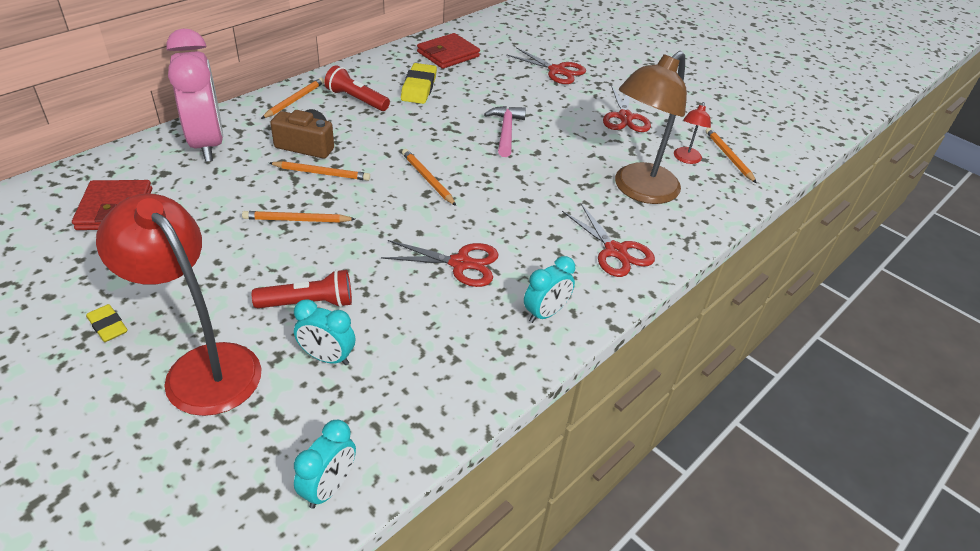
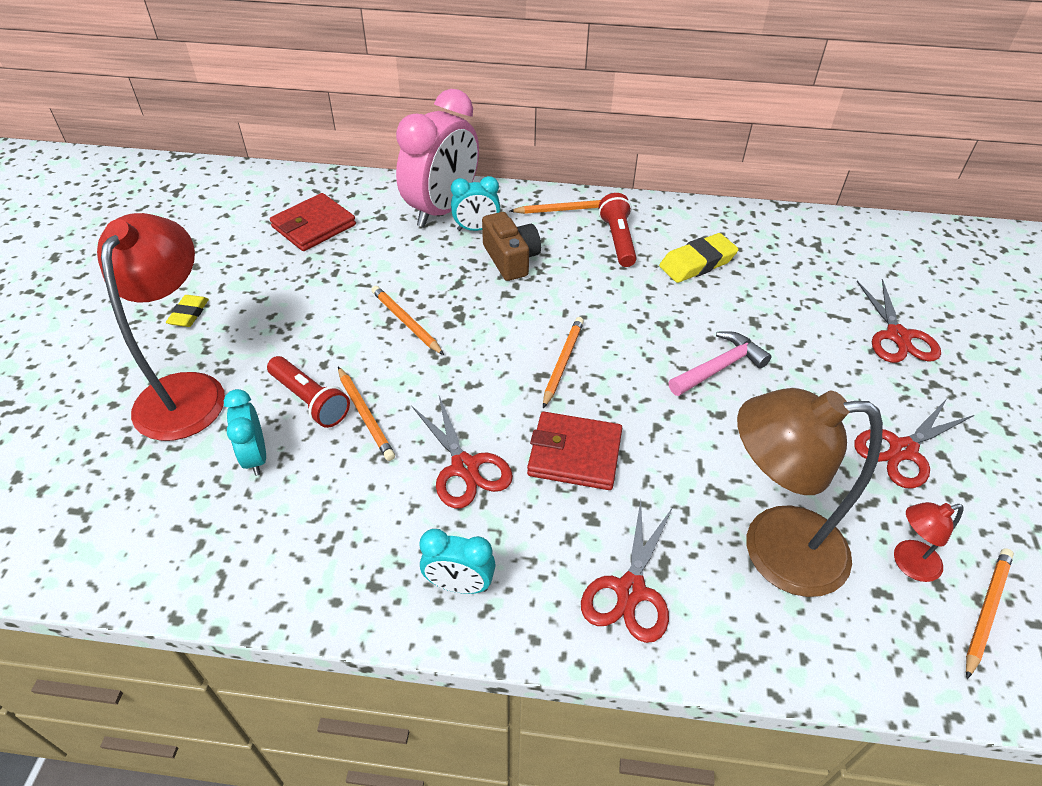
camera: 55 degrees right, 5 degrees up
orange pencil [269,161,370,181] -> orange pencil moved to [338,367,395,461]
turquoise clock [294,420,356,509] -> turquoise clock moved to [451,176,500,231]
red wallet [417,33,480,69] -> red wallet moved to [527,412,622,490]

